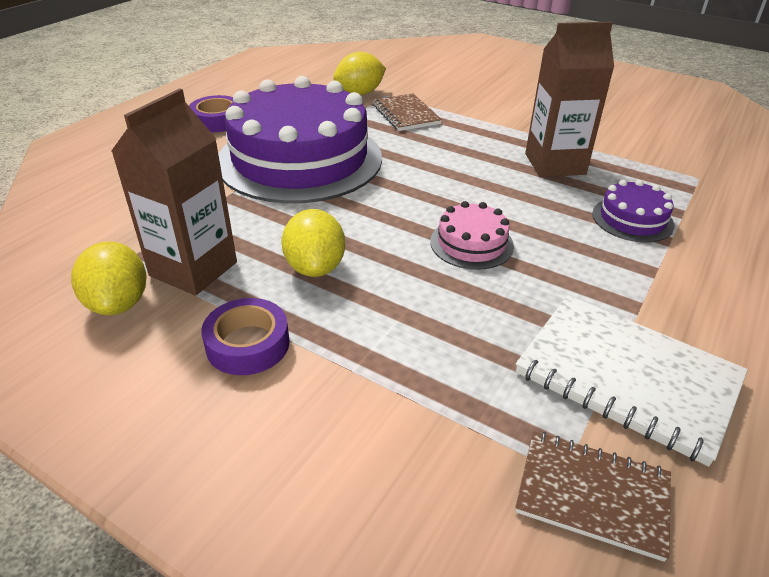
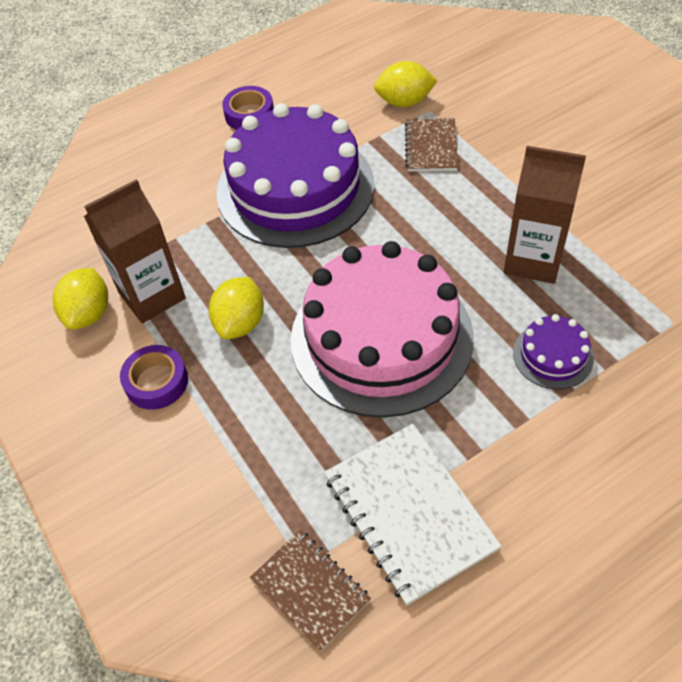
camera: 30 degrees right, 15 degrees up
pink cake [430,201,514,270] -> pink cake [291,241,474,418], size x2.38

